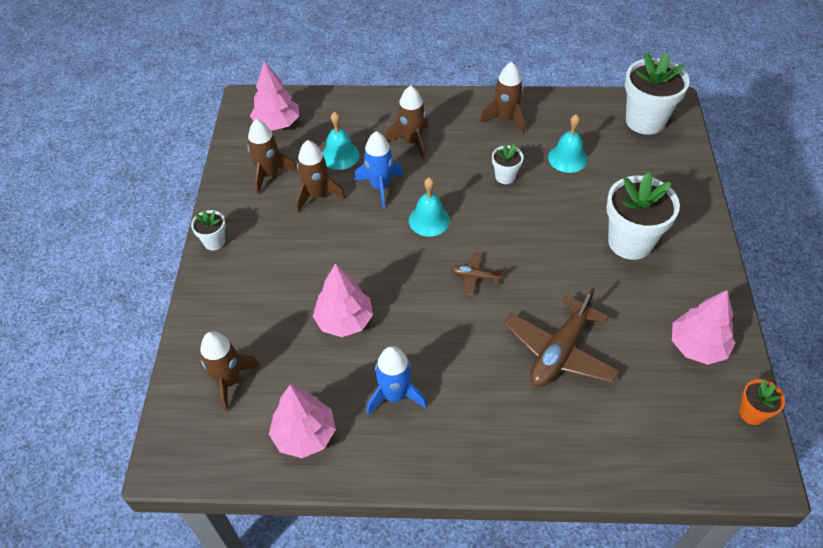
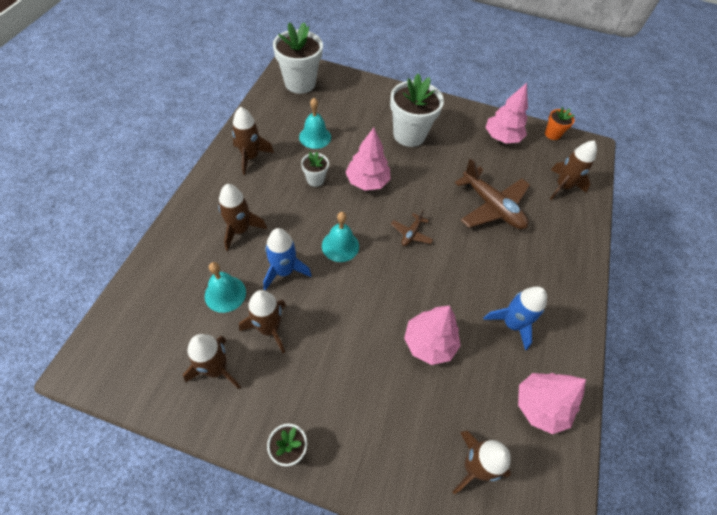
camera: 80 degrees left, 5 degrees up
pink tree [250,61,299,131] -> pink tree moved to [345,128,391,191]
none -> brown rocket [550,140,597,200]

